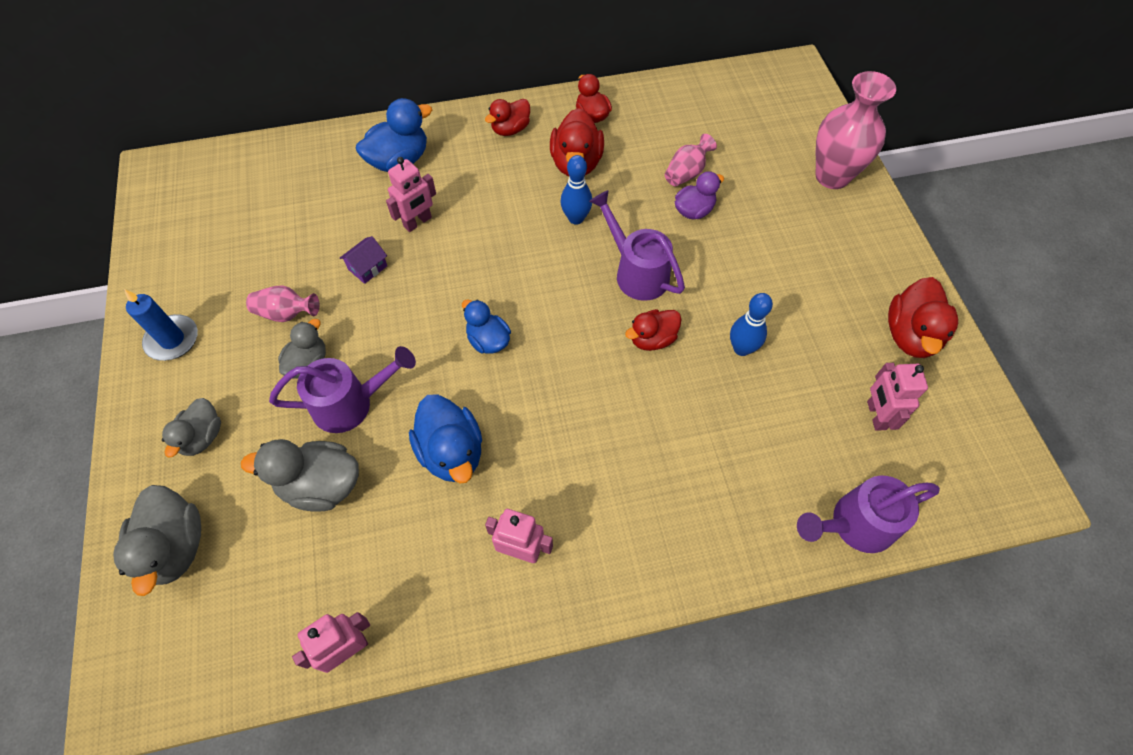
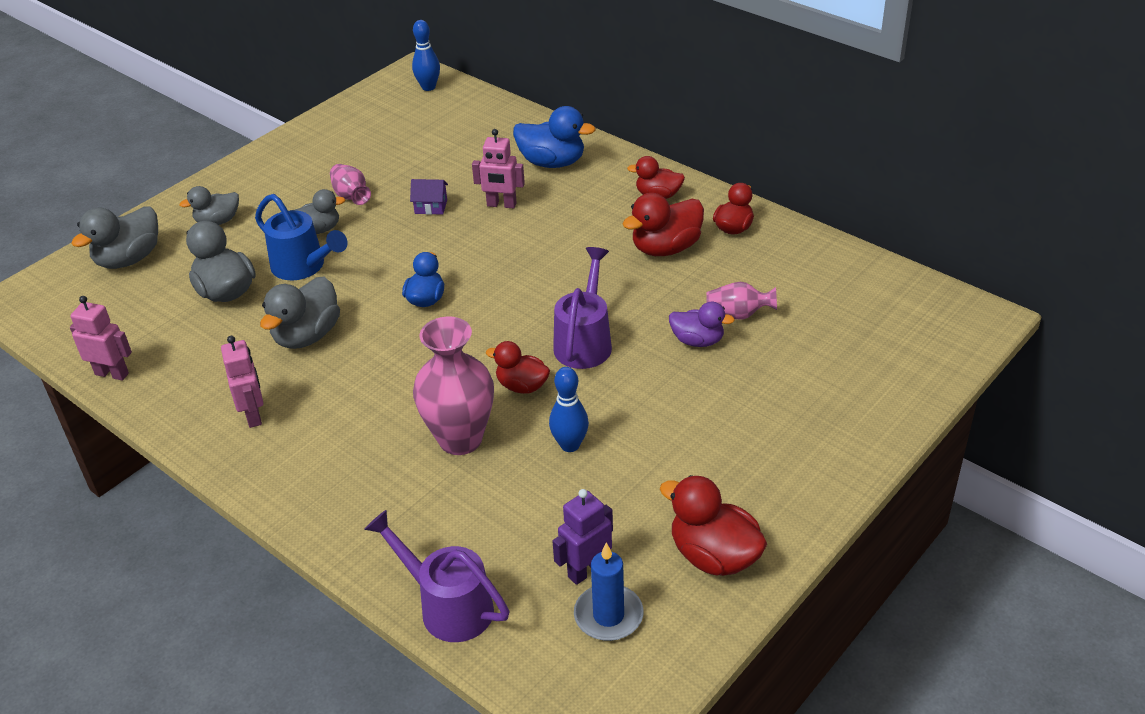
camera: 55 degrees right, 20 degrees down
blue candle [124,289,198,361] -> blue candle moved to [574,543,644,641]
purple watering can [269,346,416,433] -> blue watering can [255,194,348,280]
blue duck [409,394,482,483] -> grey duck [260,277,340,349]
blue bowling pin [560,155,592,225] -> blue bowling pin moved to [412,20,440,91]
pink vase [816,71,896,189] -> pink vase moved to [413,317,494,455]
pink robot [867,363,928,431] -> purple robot [553,489,613,585]
red duck [888,277,958,358] -> red duck turned 60 degrees clockwise [660,475,767,576]

